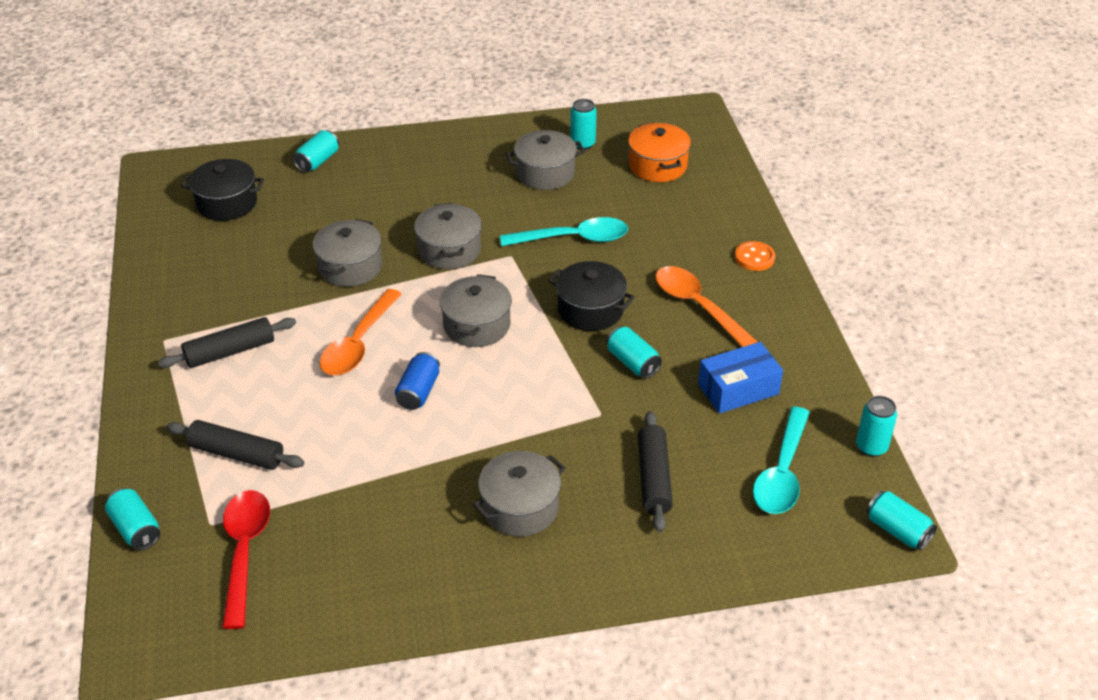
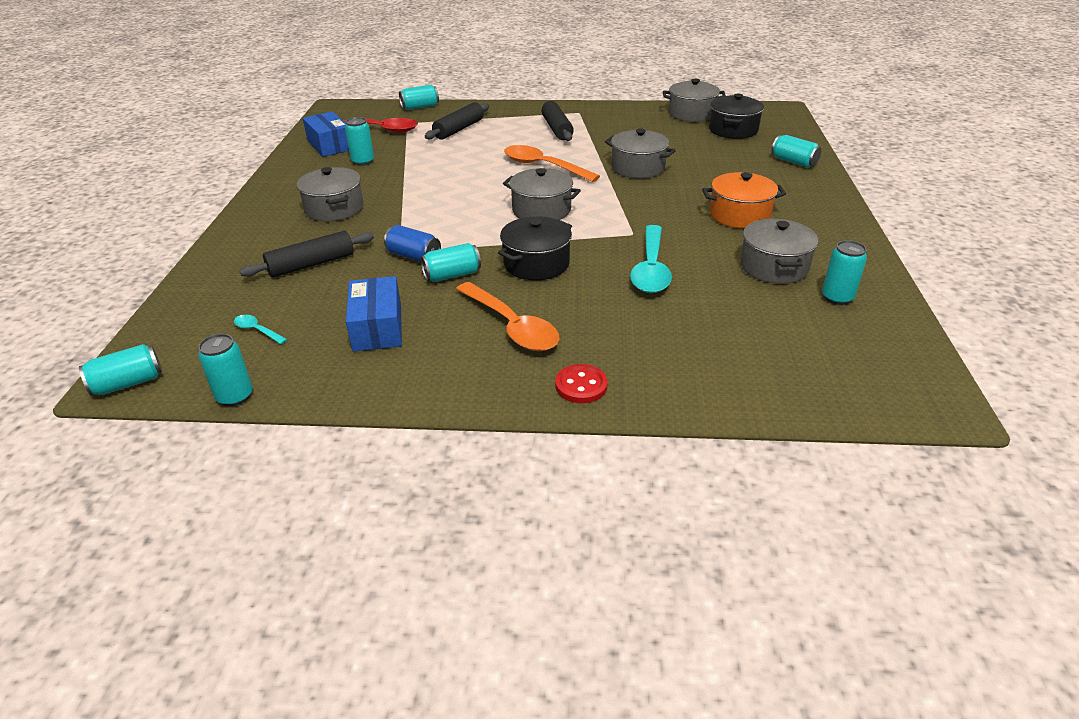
camera: 105 degrees right, 5 degrees down
blue can [395,352,440,410] -> blue can moved to [384,225,441,262]
grey pot [414,203,482,269] -> grey pot moved to [663,79,726,122]
orange pot [628,122,691,182] -> orange pot moved to [702,172,786,229]
black rolling pin [638,411,673,532] -> black rolling pin turned 45 degrees counterclockwise [239,231,374,278]
orange spoon [655,266,758,347] -> orange spoon turned 75 degrees clockwise [456,282,560,351]
orange button [735,241,775,271] -> red button [555,364,607,403]
turquoise spoon [753,407,810,514] -> turquoise spoon [234,315,287,344], size x0.45
none -> blue box [303,111,349,157]
none -> turquoise can [345,117,374,166]

